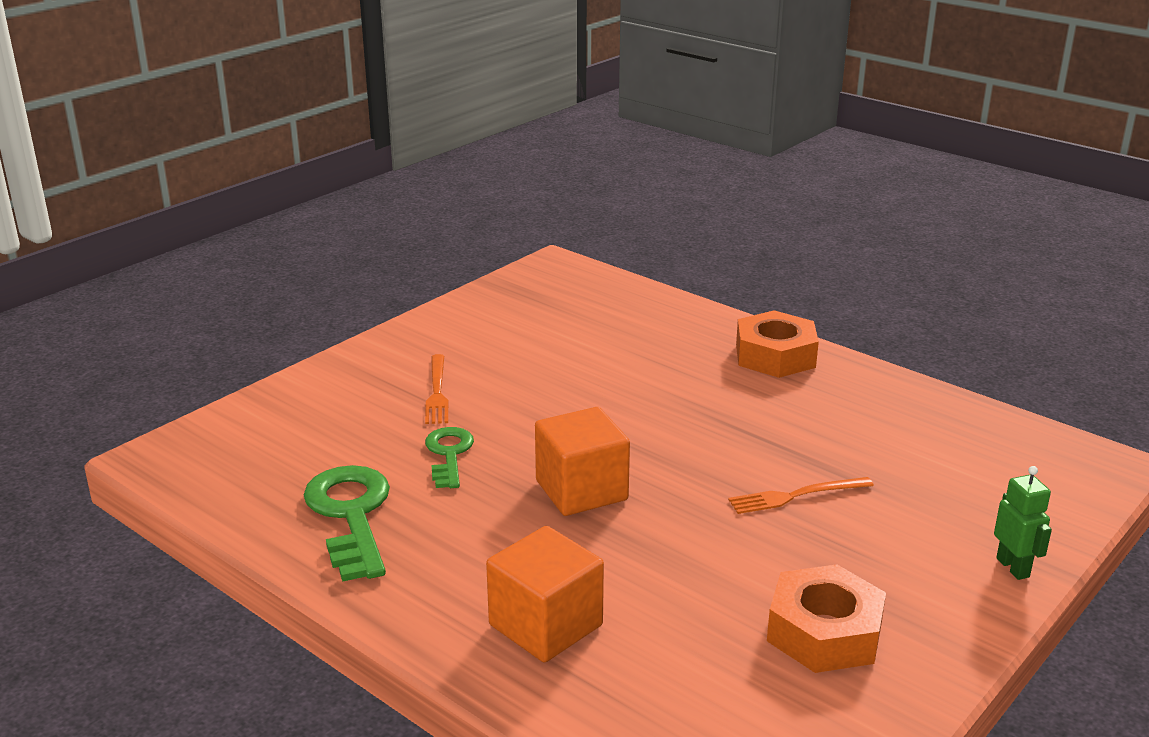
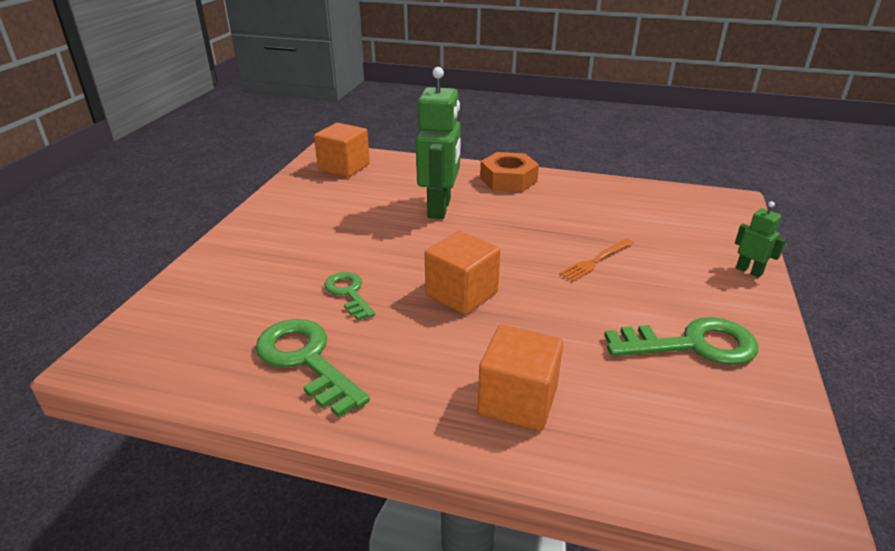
camera: 25 degrees left, 5 degrees up
orange fork [425,354,448,424] -> none
orange nut [767,564,886,673] -> green key [604,317,758,365]
none -> orange cube [314,123,370,177]
none -> green robot [416,67,461,219]

